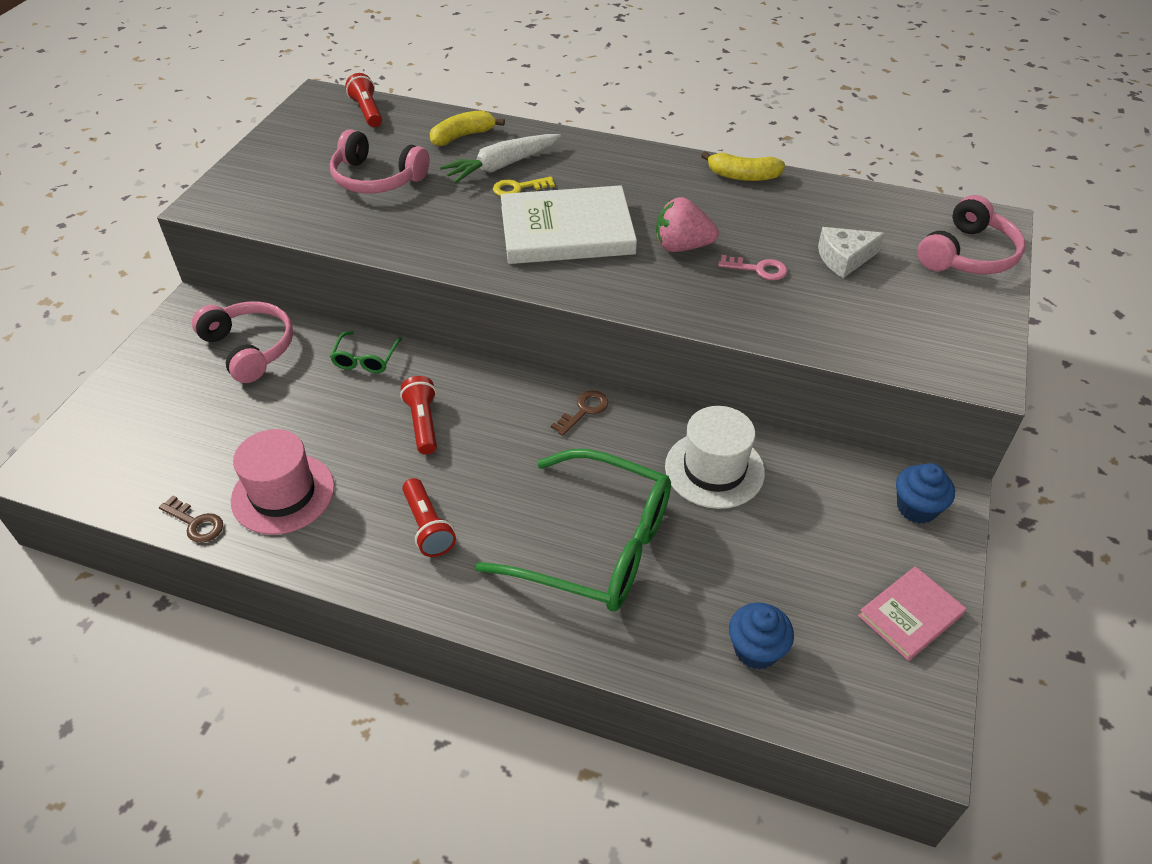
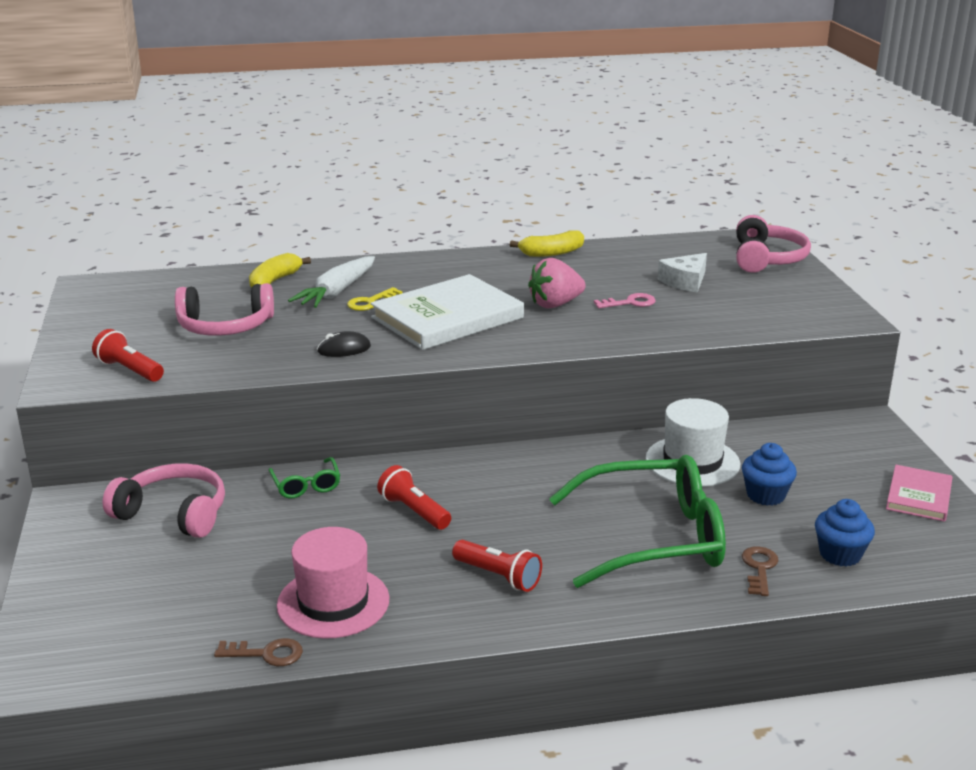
camera: 30 degrees left, 20 degrees down
red flashlight [345,73,382,127] -> red flashlight moved to [92,329,164,382]
brown key [551,390,608,436] -> brown key moved to [742,546,778,596]
blue cupcake [896,463,955,524] -> blue cupcake moved to [742,443,797,506]
none -> black mouse [317,331,371,357]

